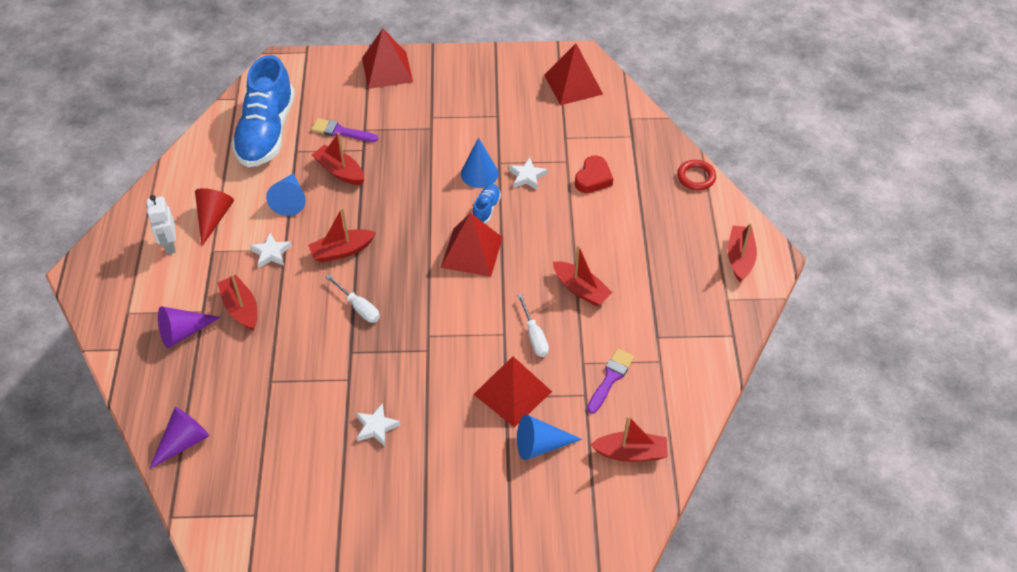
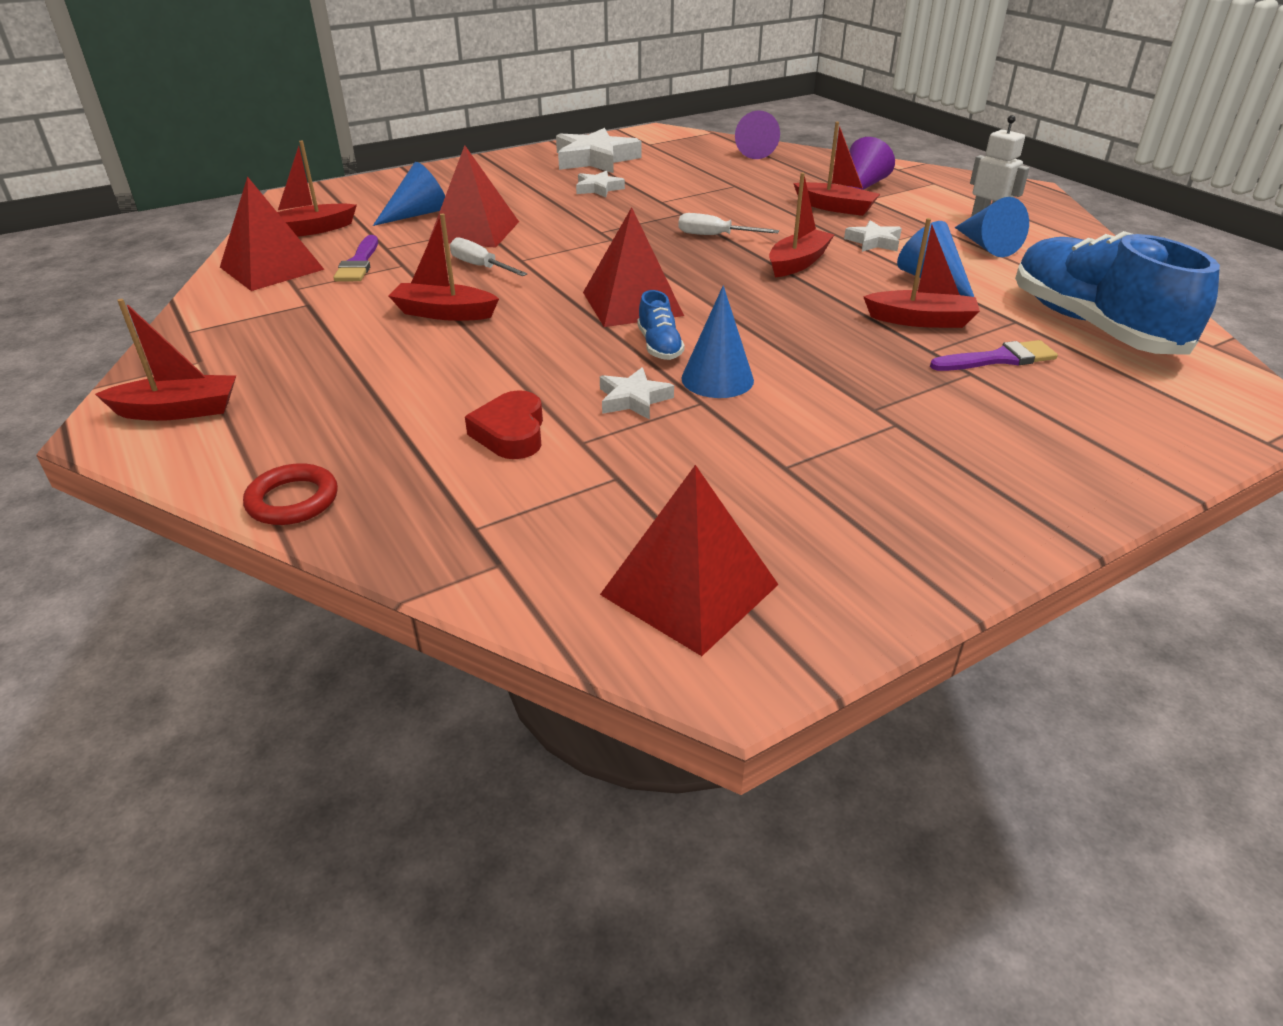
camera: 150 degrees right, 15 degrees down
red cone [195,188,234,246] -> blue cone [955,197,1029,257]
red pyramid [362,28,413,89] -> red pyramid moved to [220,176,325,291]
red boat [727,223,757,282] -> red boat turned 75 degrees counterclockwise [95,299,236,421]
none -> white star [556,128,641,173]

